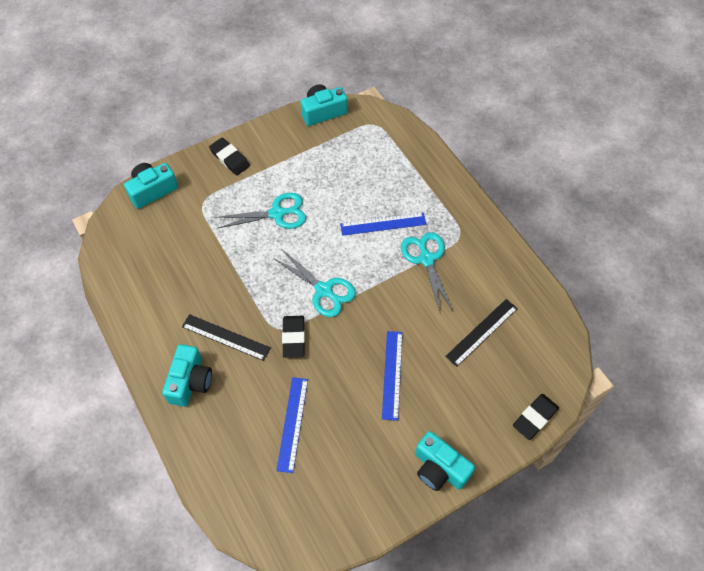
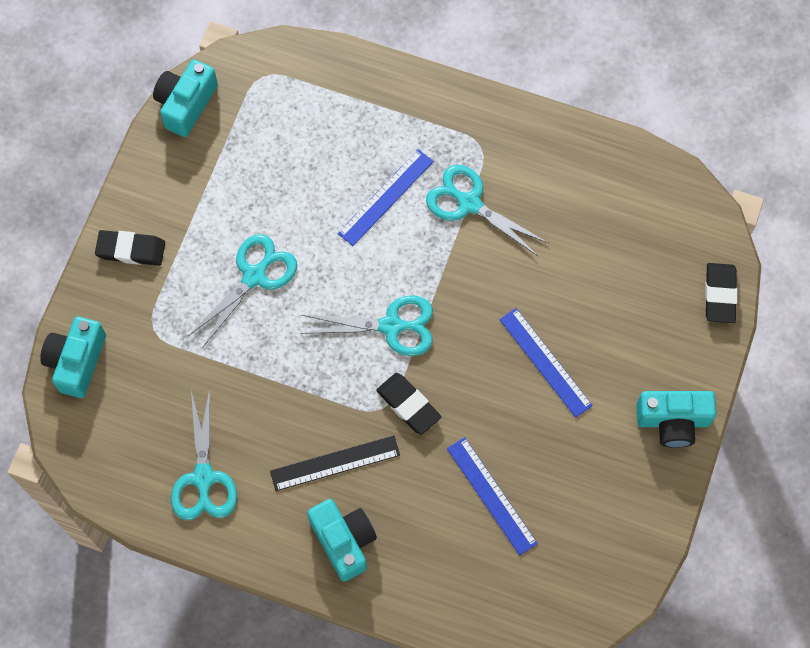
camera: 40 degrees left, 10 degrees up
black ruler [445,299,518,367] -> none
none -> turquoise scissors [171,388,237,520]

